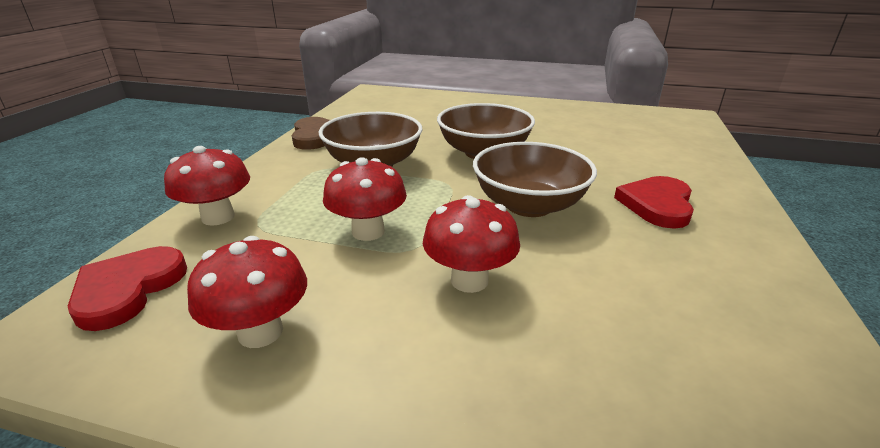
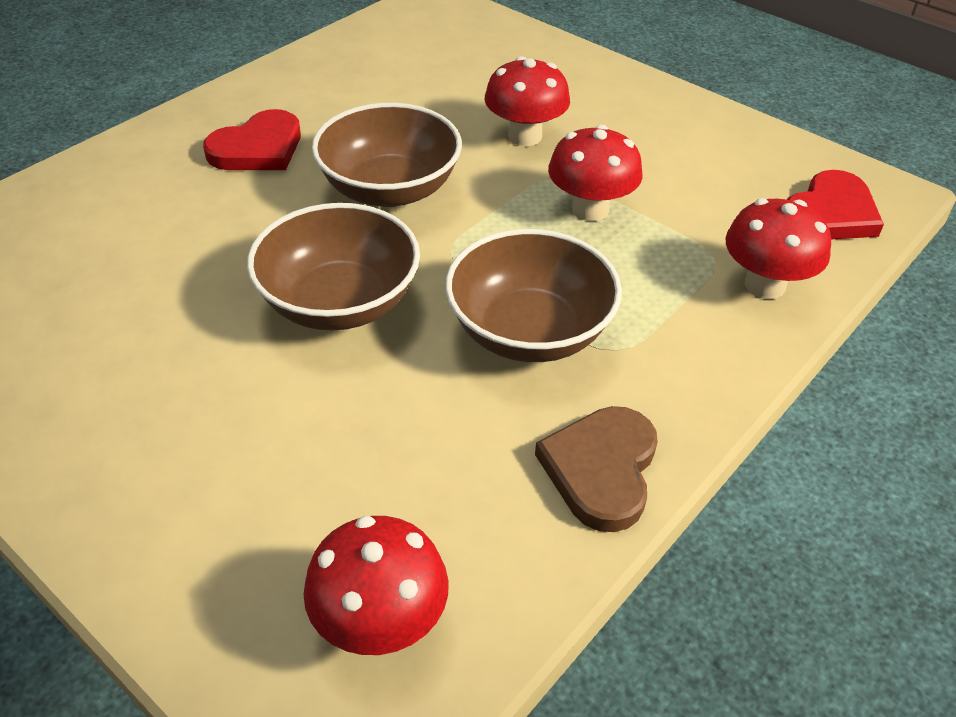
camera: 155 degrees left, 15 degrees up
red mushroom [187,236,307,348] -> red mushroom moved to [303,516,449,655]

